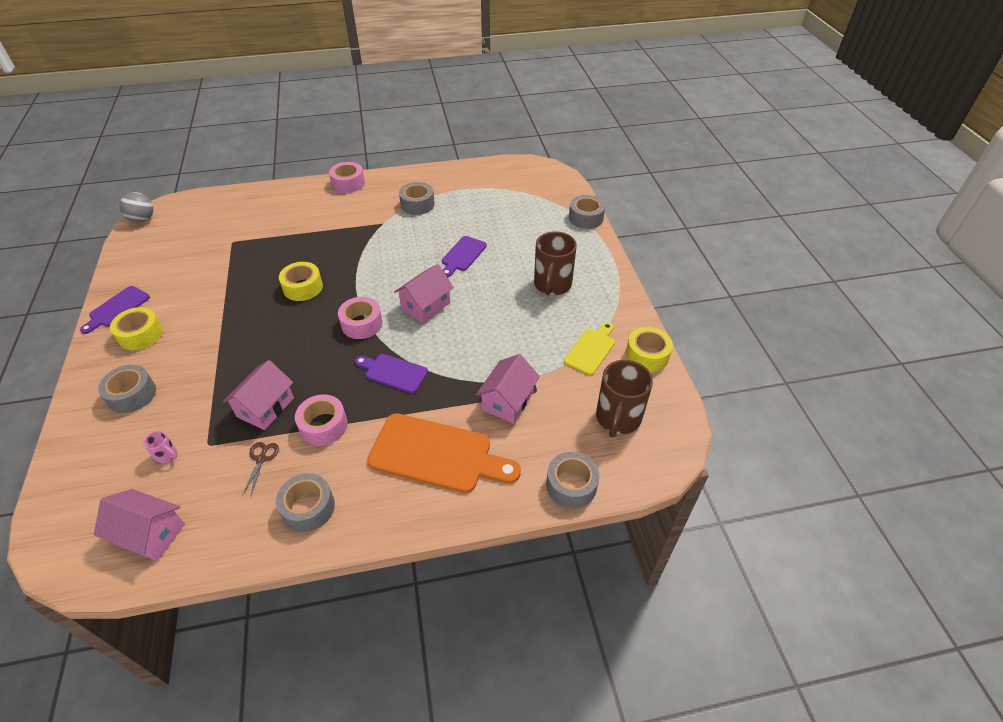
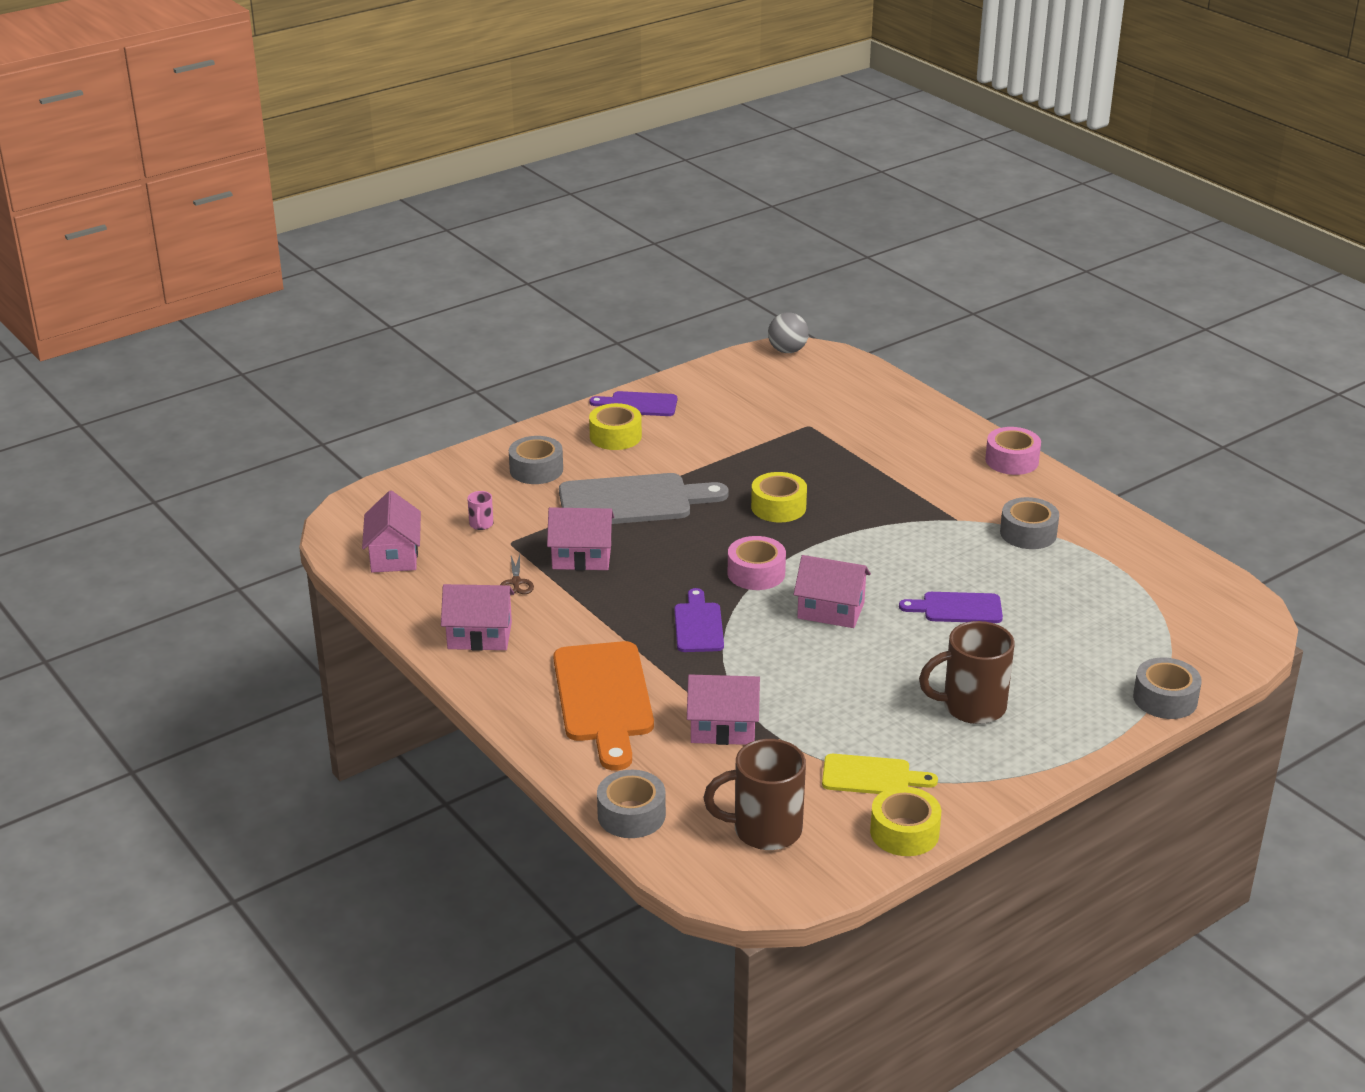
camera: 65 degrees right, 15 degrees down
brown scissors [242,442,279,495] -> brown scissors turned 105 degrees clockwise [500,554,534,594]
grey tape [276,473,335,532] -> pink house [441,584,514,651]
pink tape [295,394,348,446] -> none
none -> grey cutting board [559,473,729,524]

